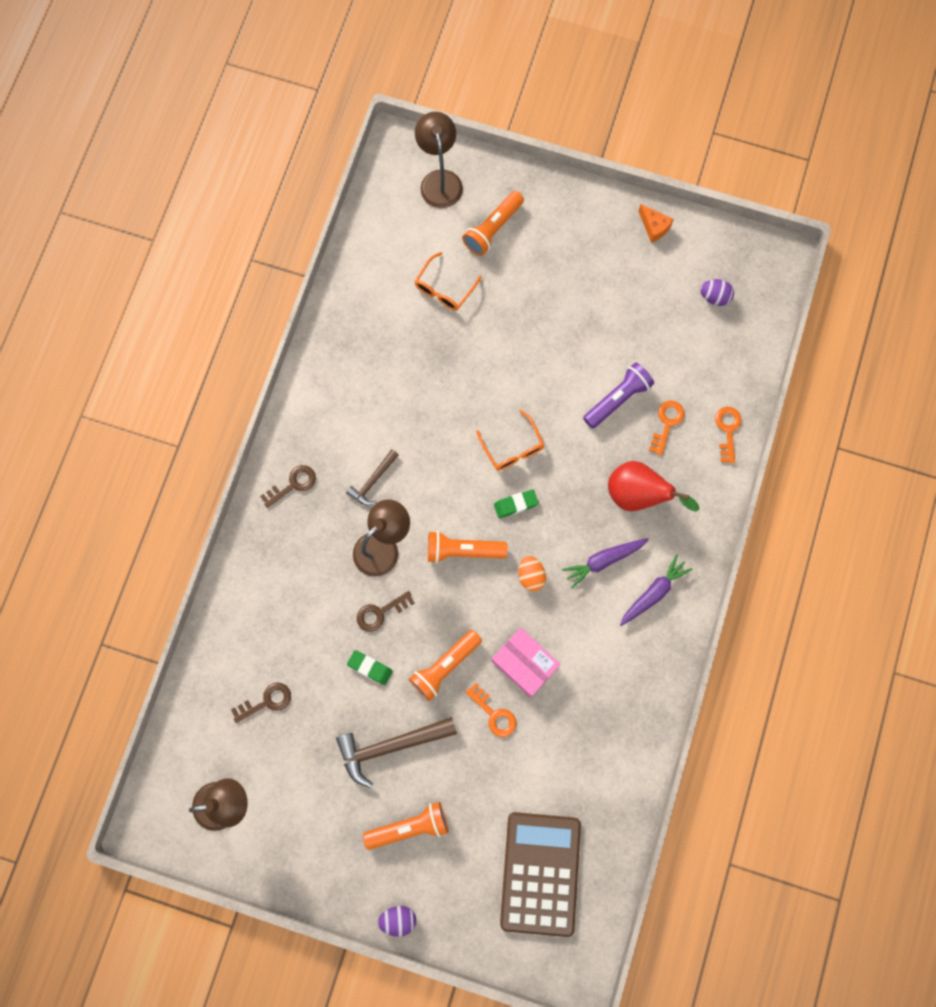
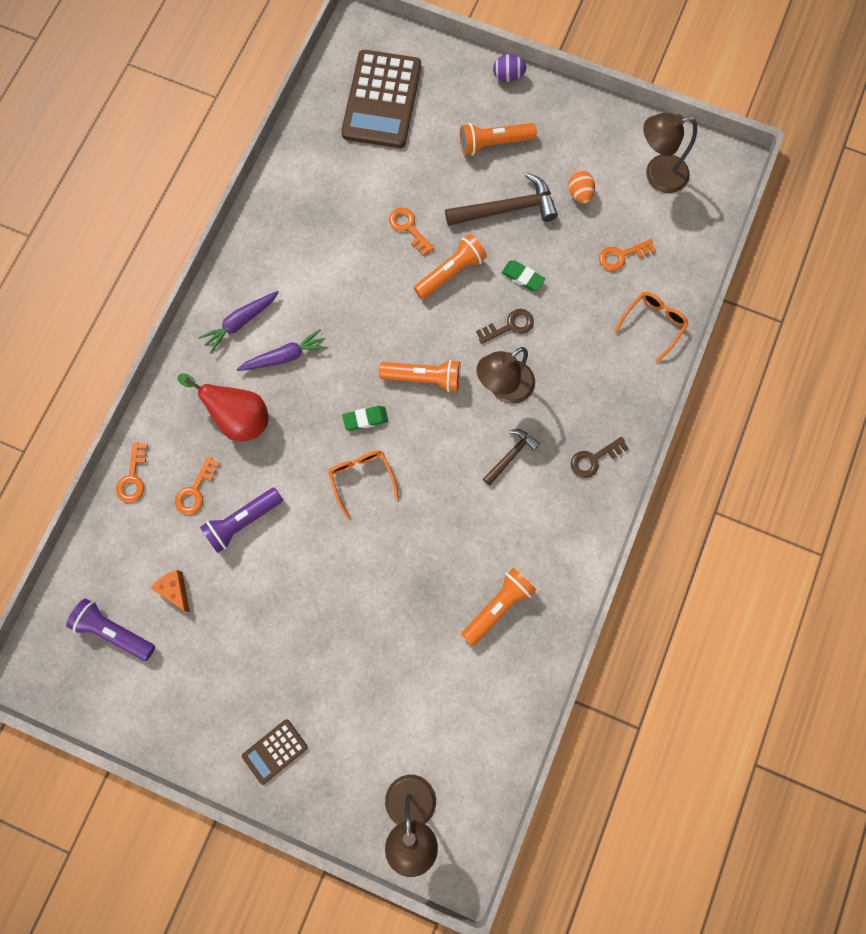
camera: 175 degrees left, 0 degrees up
brown key [231,682,291,723] -> orange key [599,239,656,271]
orange glasses [415,252,482,311] -> orange glasses moved to [615,292,688,362]
orange flashlight [462,191,524,256] -> orange flashlight moved to [461,568,536,646]
pink box [491,628,561,698] -> none
orange egg [518,556,546,591] -> orange egg moved to [568,170,595,204]
orange cheese [638,204,674,243] -> orange cheese moved to [151,570,190,612]
purple egg [700,279,734,306] -> purple flashlight [66,599,155,661]
none -> brown calculator [242,719,308,785]

